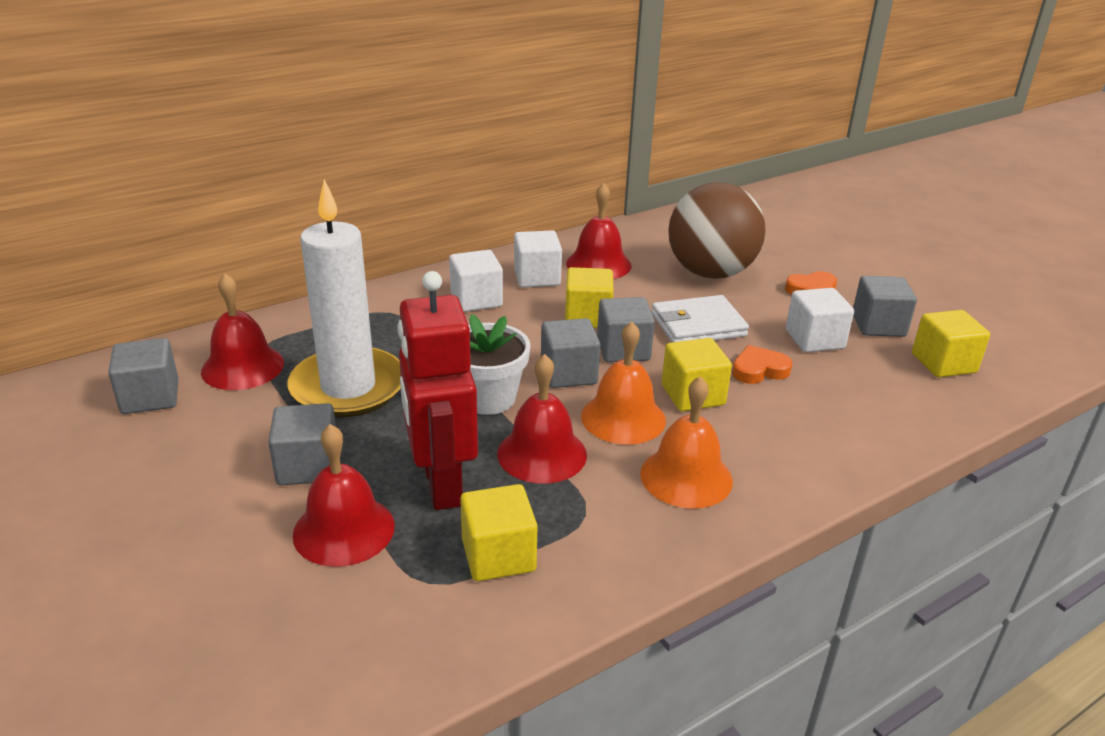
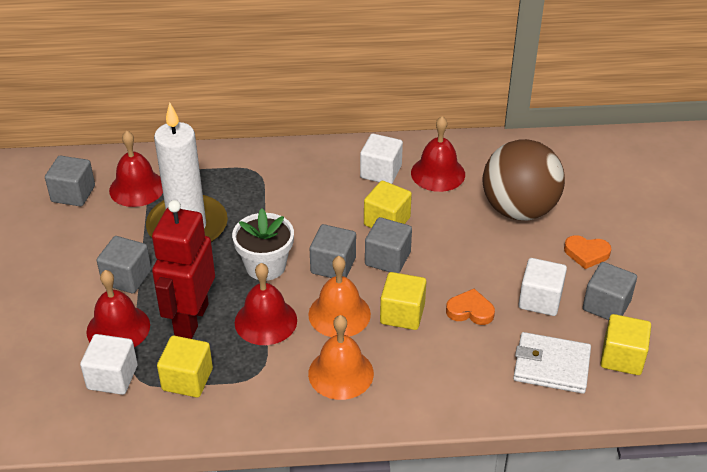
camera: 30 degrees right, 10 degrees up
white cube [449,250,503,312] -> white cube moved to [80,334,138,395]
white wallet [651,295,749,342] -> white wallet moved to [513,332,591,394]

